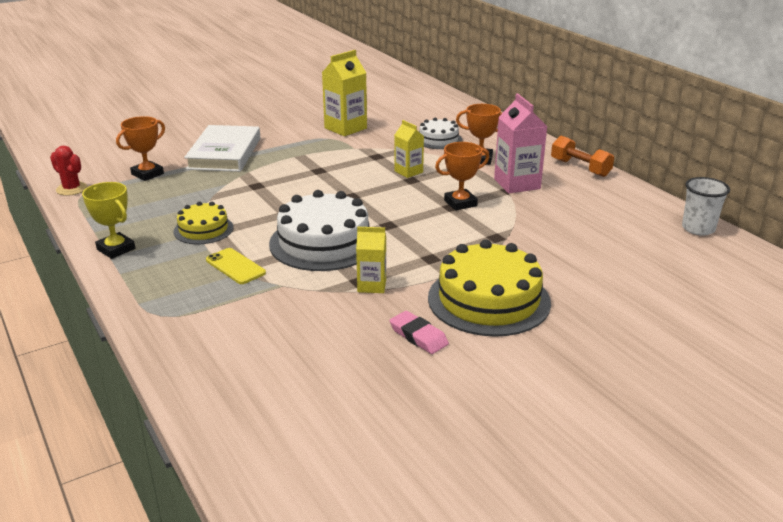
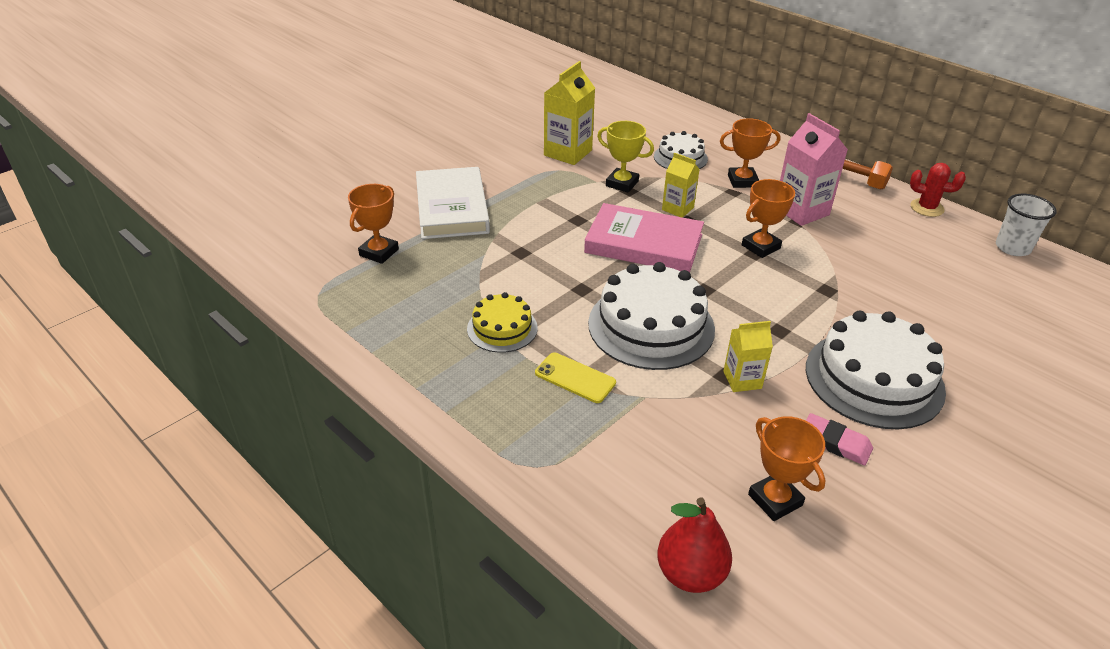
camera: 15 degrees left, 10 degrees up
red cactus [50,146,87,196] -> red cactus moved to [910,163,966,217]
yellow trophy [82,182,135,259] -> yellow trophy moved to [597,121,654,193]
yellow cake [428,240,551,337] -> white cake [806,311,946,429]
none -> pink book [584,203,704,272]
none -> red pear [657,497,732,593]
none -> orange trophy [748,416,826,521]

